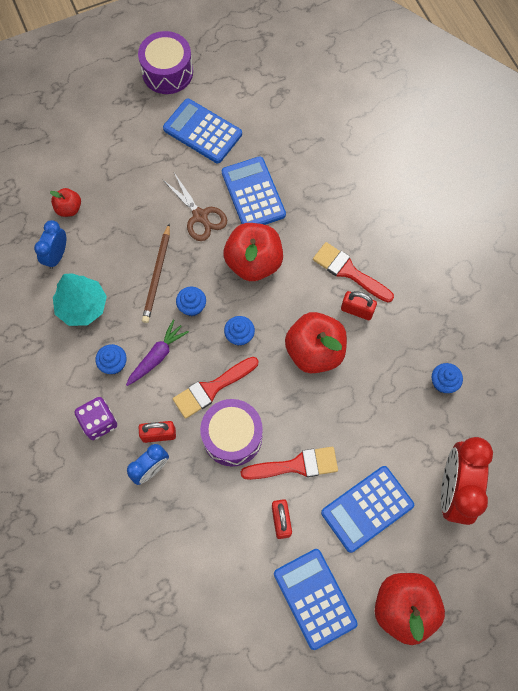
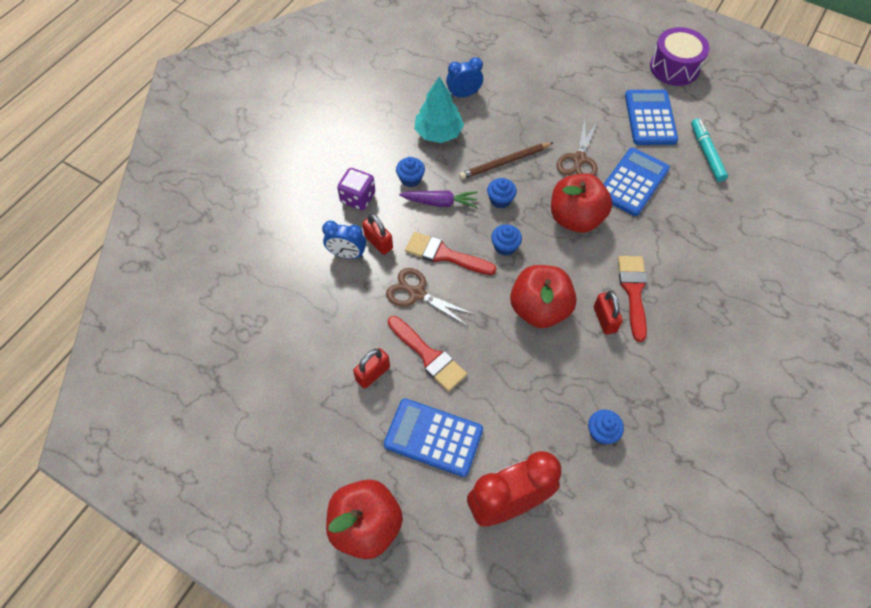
camera: 55 degrees right, 10 degrees down
red apple [50,188,81,217] -> none
purple drum [200,399,263,466] -> brown scissors [386,268,475,326]
blue calculator [274,549,358,650] -> none
none -> turquoise marker [691,118,728,182]

